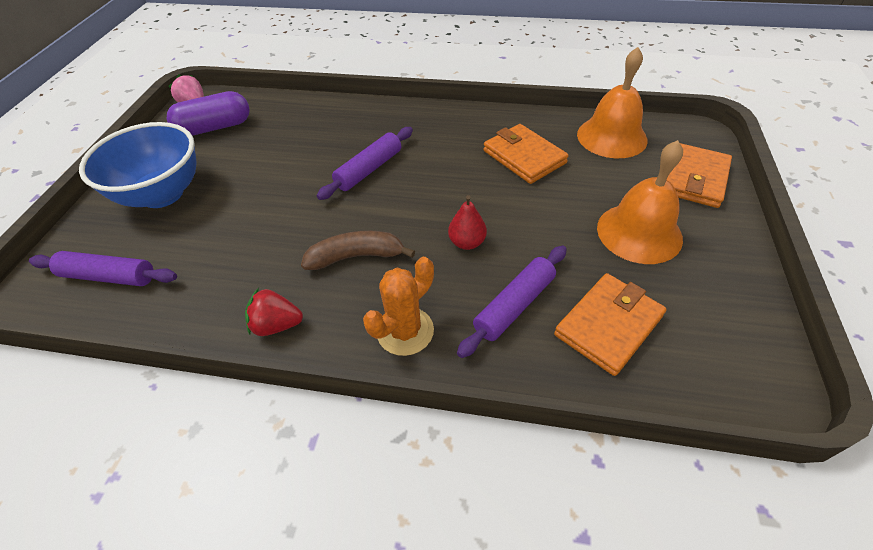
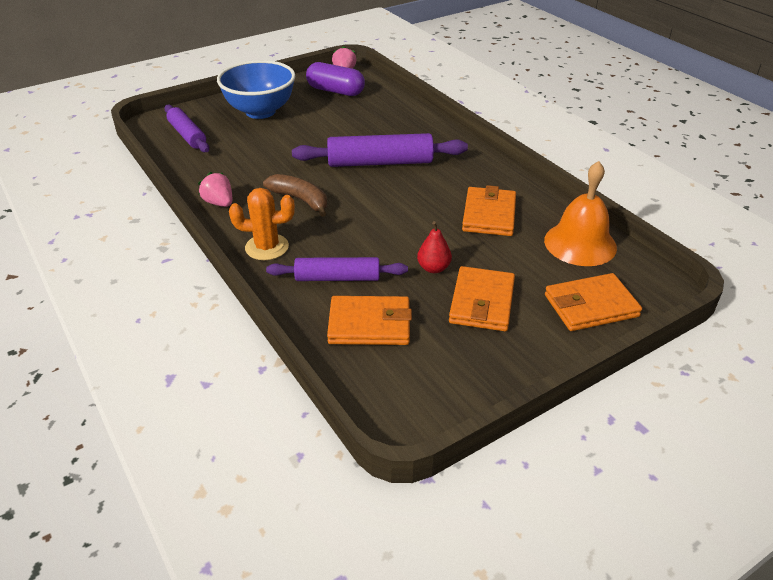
camera: 45 degrees right, 10 degrees down
red strawberry [245,288,303,336] -> pink strawberry [198,172,232,207]
purple rolling pin [317,127,413,200] -> purple rolling pin [292,133,468,167], size x1.53
red pear [448,195,487,250] -> red pear moved to [417,221,452,273]
orange bell [597,140,683,264] -> orange wallet [449,266,515,331]

